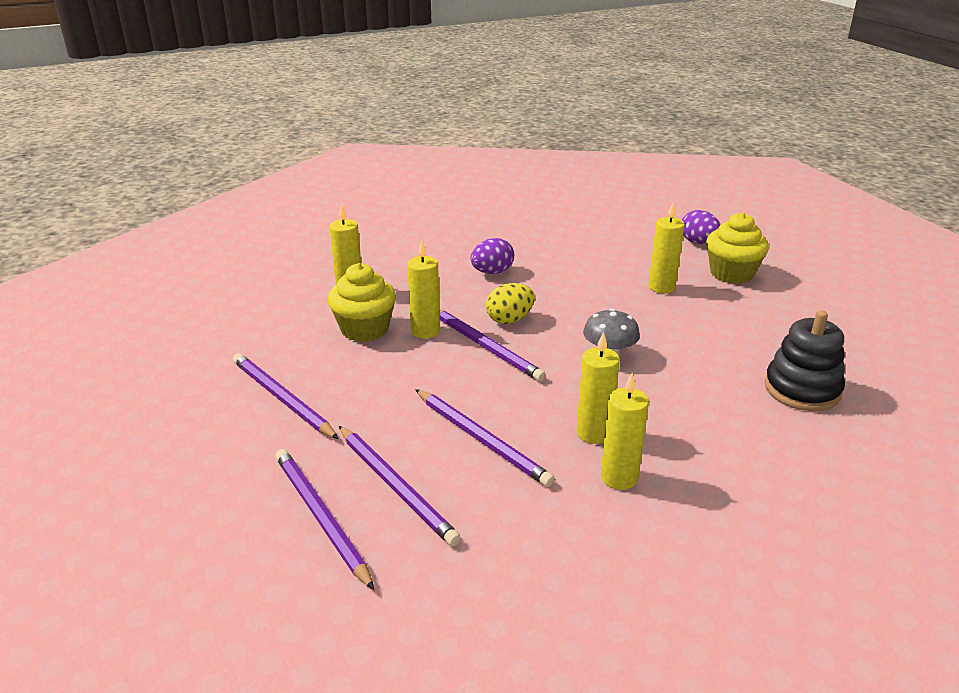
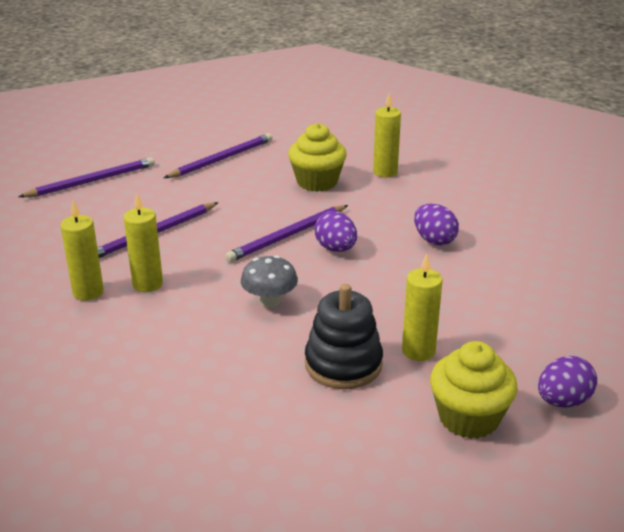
camera: 90 degrees right, 0 degrees up
purple pencil [339,426,461,546] -> none
yellow candle [407,241,440,339] -> none
yellow egg [486,283,535,324] -> purple egg [314,211,357,252]
black stacking toy [764,310,845,411] -> black stacking toy moved to [305,284,383,389]

